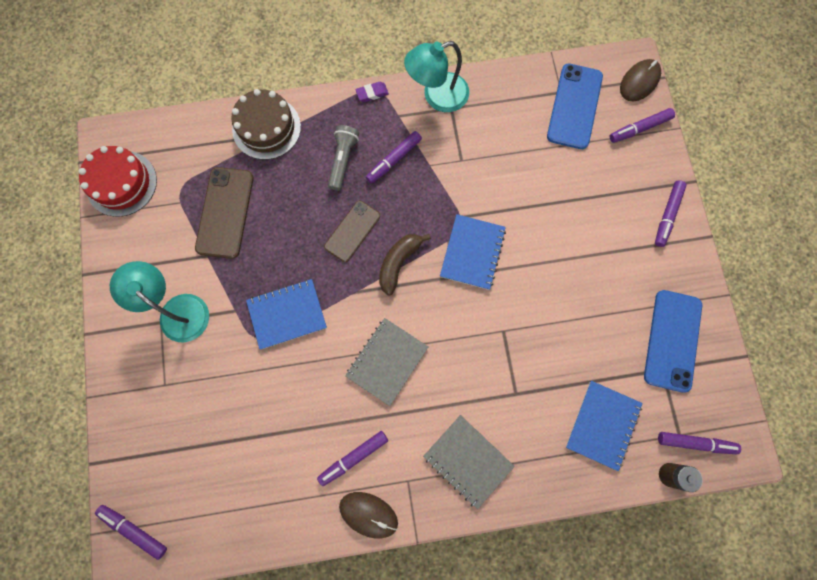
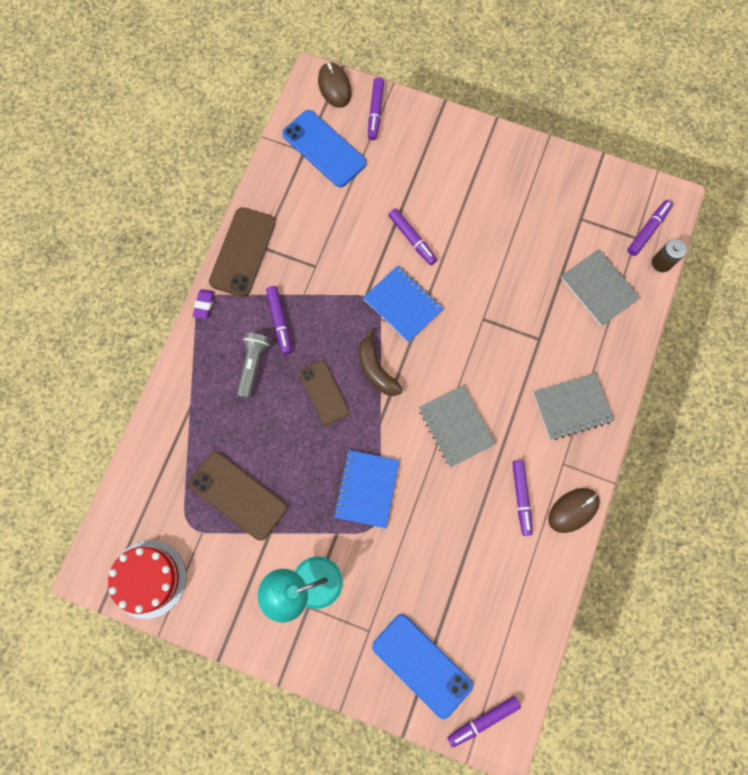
camera: 60 degrees left, 0 degrees up
brown cake [231,89,301,160] -> none
grey flashlight [328,125,359,191] -> grey flashlight turned 60 degrees clockwise [237,332,270,398]
turquoise lamp [404,41,469,112] -> brown phone [209,207,276,297]
blue notebook [566,381,643,471] -> grey notebook [561,249,640,326]
blue phone [644,290,702,393] -> blue phone moved to [372,614,473,719]
purple marker [655,180,687,247] -> purple marker moved to [388,208,437,265]

